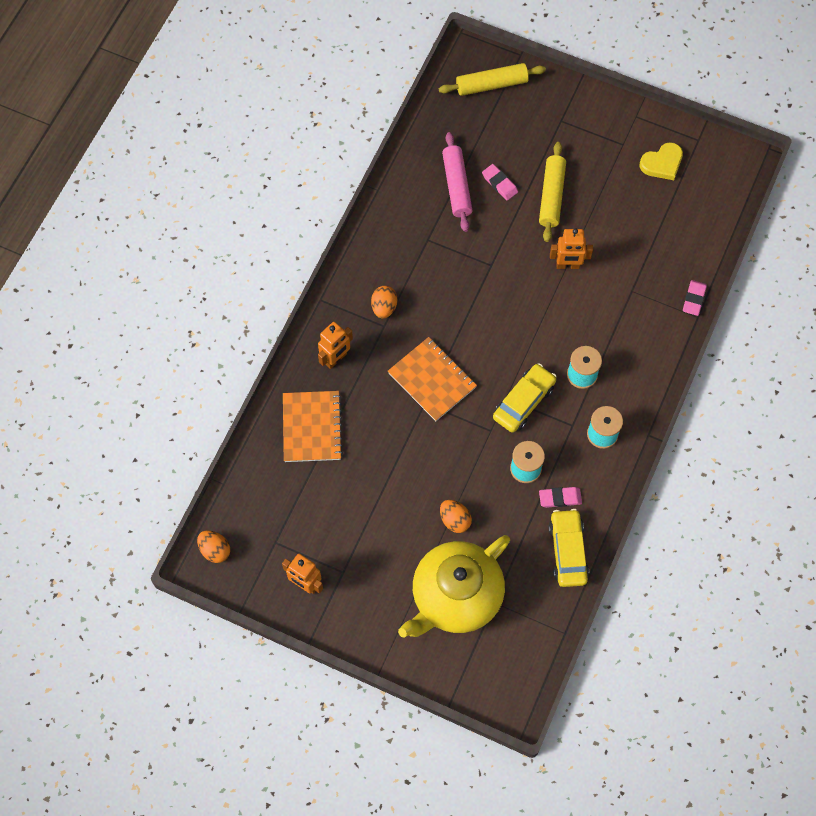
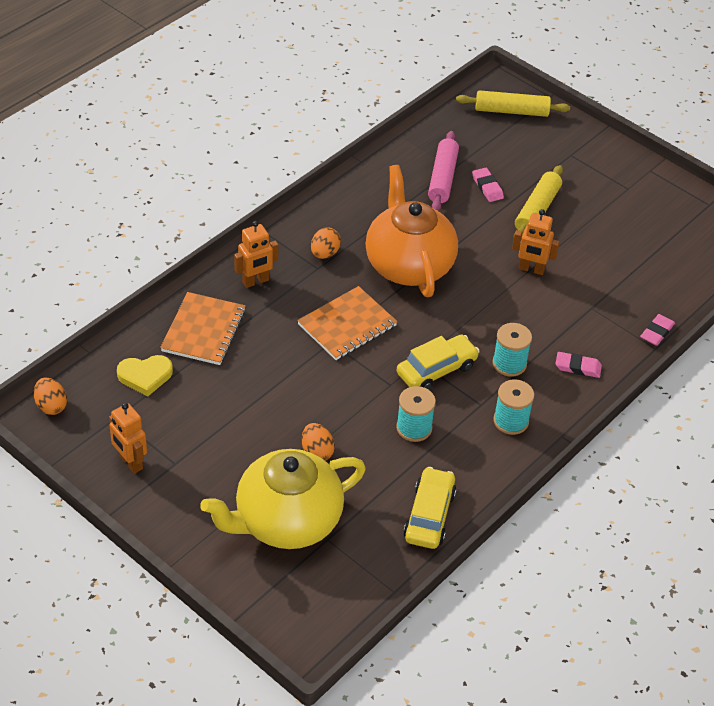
camera: 15 degrees right, 20 degrees down
orange notebook [388,337,477,421] -> orange notebook turned 75 degrees clockwise [297,286,398,360]
pink eraser [539,487,582,508] -> pink eraser moved to [555,352,602,378]
yellow heart [640,142,683,180] -> yellow heart moved to [117,355,173,396]
none -> orange teapot [365,165,458,297]

